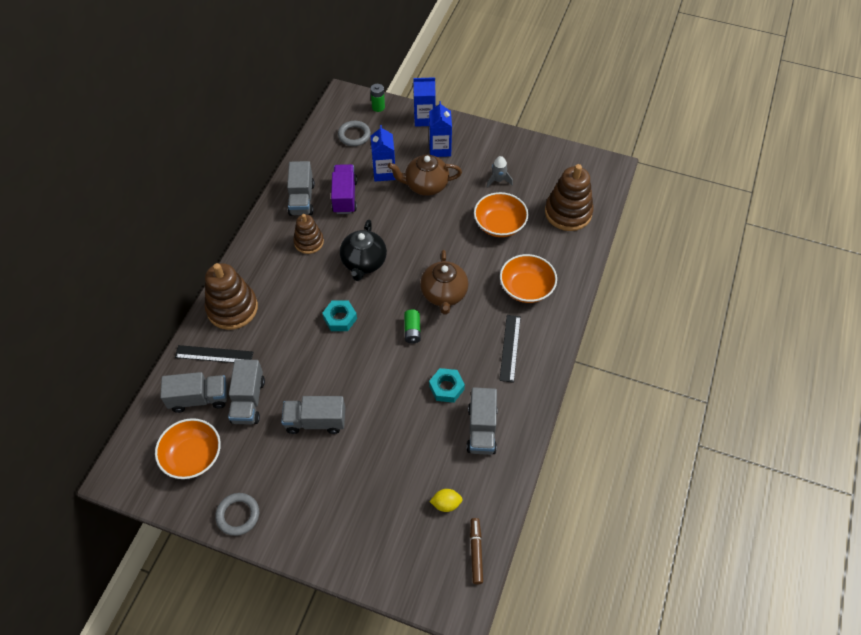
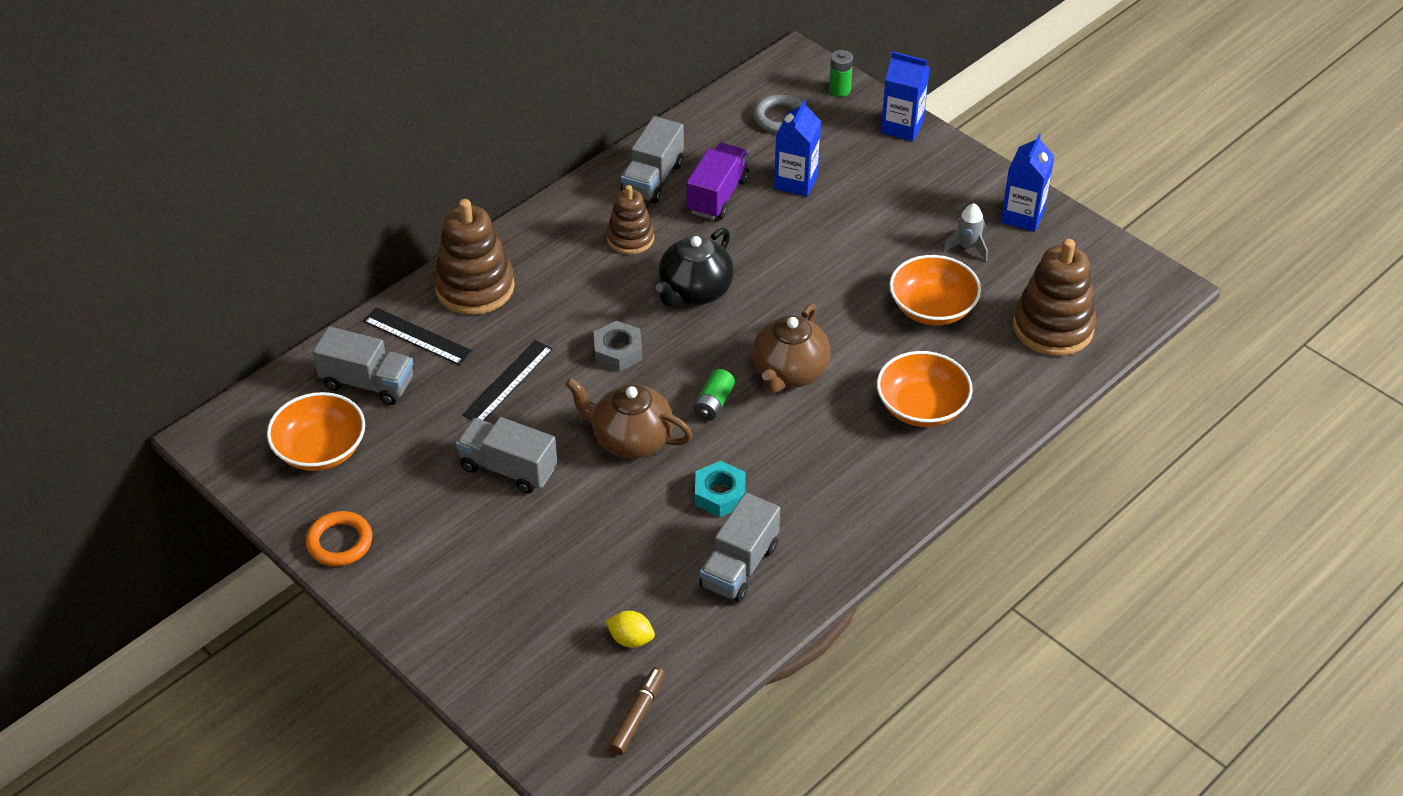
camera: 25 degrees right, 10 degrees down
grey ring [215,493,259,536] -> orange ring [306,511,372,566]
grey truck [228,359,265,424] -> none
turquoise nut [322,300,357,331] -> grey nut [594,321,642,372]
brown teapot [388,154,462,196] -> brown teapot moved to [565,378,693,459]
blue carton [429,101,452,157] -> blue carton moved to [1001,134,1054,232]
black ruler [499,315,521,383] -> black ruler moved to [462,340,553,421]

